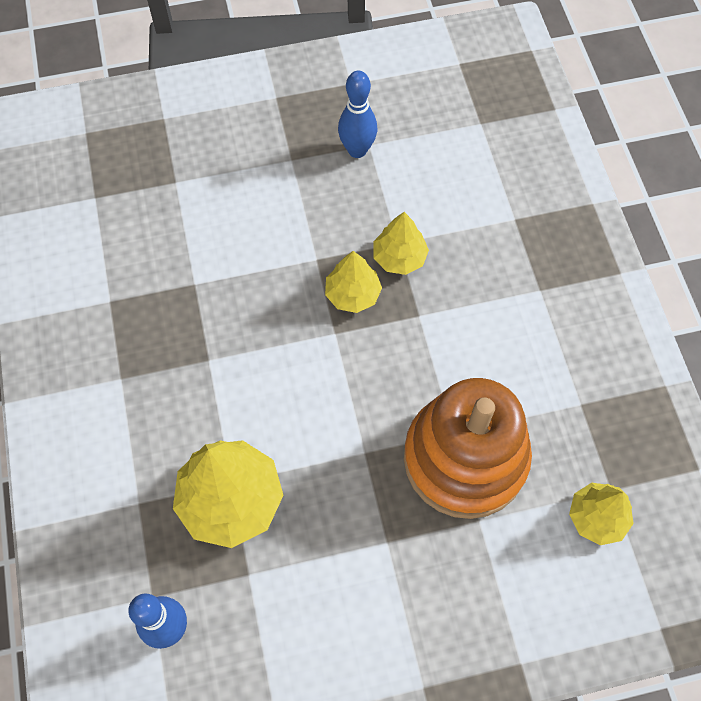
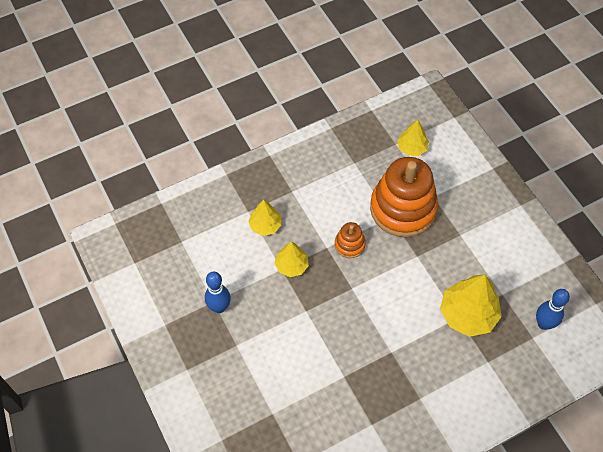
camera: 105 degrees left, 5 degrees down
yellow tree [325,251,382,313] -> yellow tree moved to [248,200,281,236]
none -> orange stacking toy [335,222,366,258]

